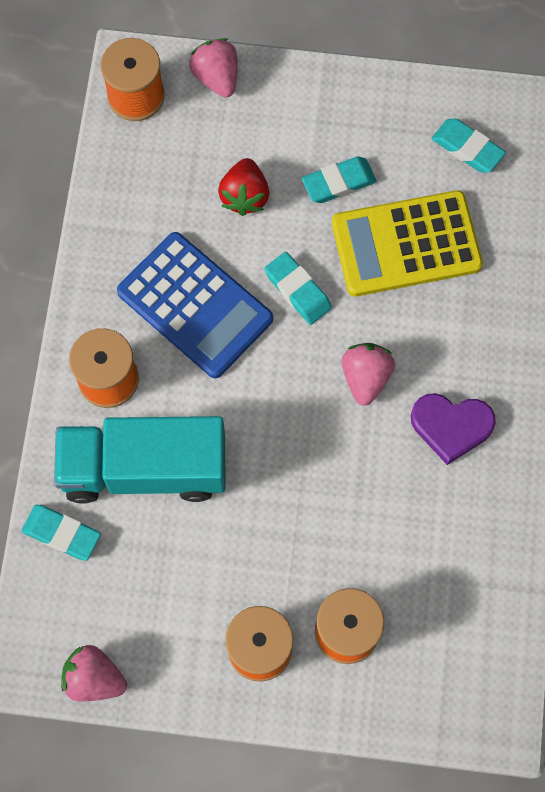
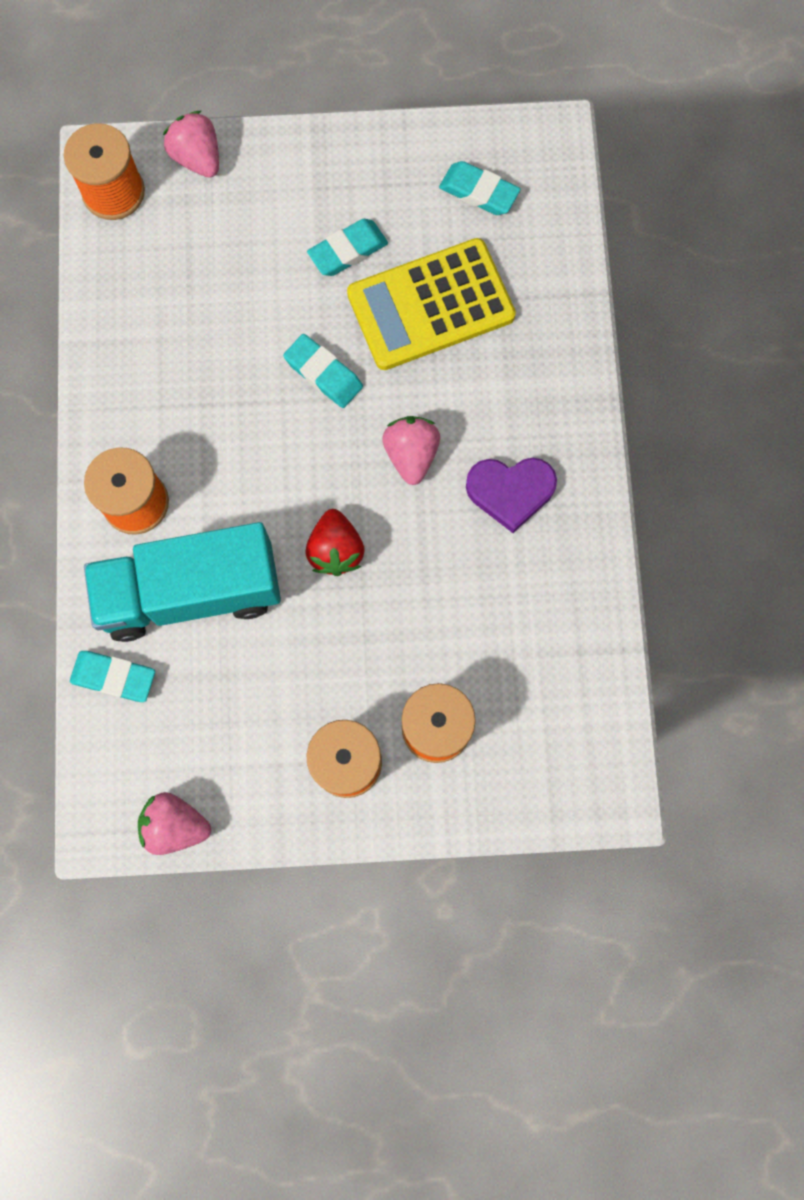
camera: 10 degrees left, 5 degrees up
blue calculator [117,232,273,378] -> none
red strawberry [218,158,270,216] -> red strawberry moved to [306,509,365,576]

